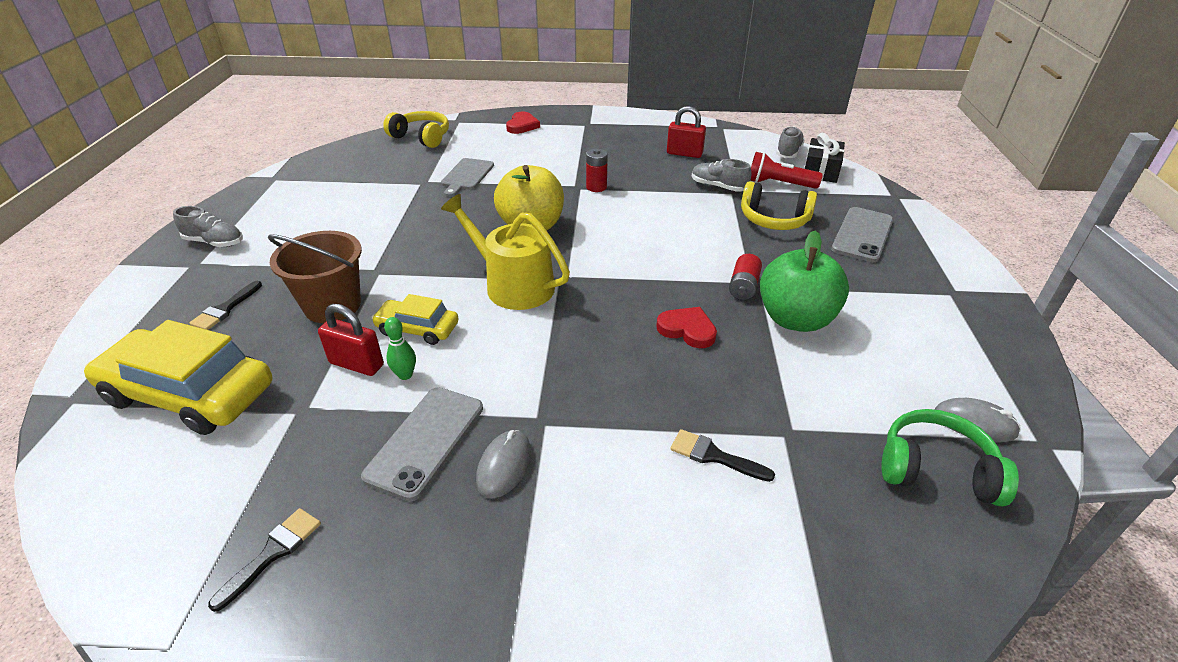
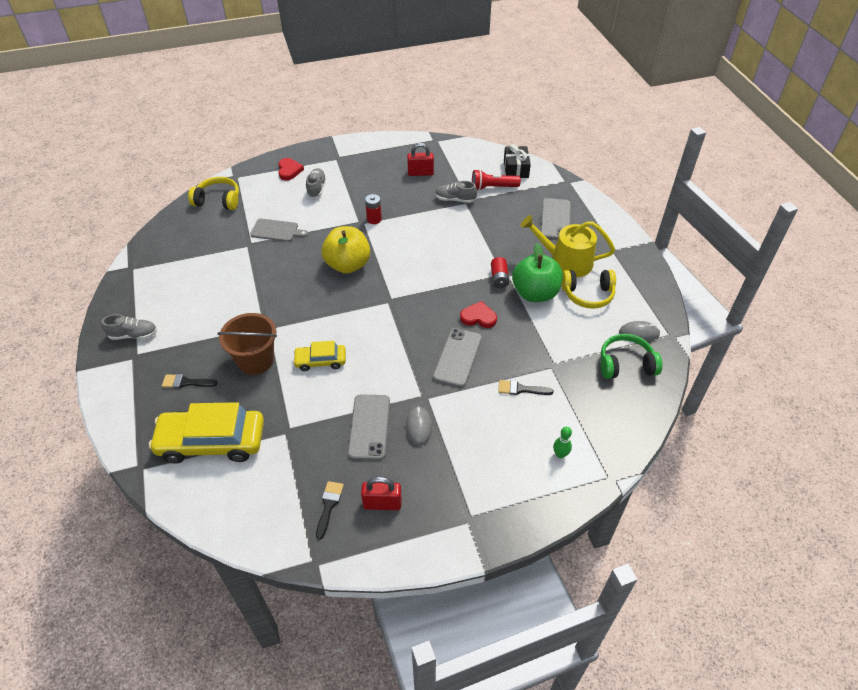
camera: 20 degrees left, 10 degrees up
black brush [189,281,262,330] -> black brush turned 90 degrees clockwise [162,374,218,388]
red padlock [318,304,384,376] -> red padlock moved to [361,477,402,510]
green bowling pin [384,317,416,380] -> green bowling pin moved to [553,427,572,458]
grey cutting board [441,158,494,197] -> grey cutting board turned 75 degrees counterclockwise [250,219,308,242]
yellow watering can [441,194,570,310] -> yellow watering can moved to [521,215,615,277]
yellow headphones [741,181,817,230] -> yellow headphones moved to [561,270,616,309]
grey shoe [776,126,805,158] -> grey shoe moved to [306,168,326,198]
none -> grey phone [433,328,482,388]

